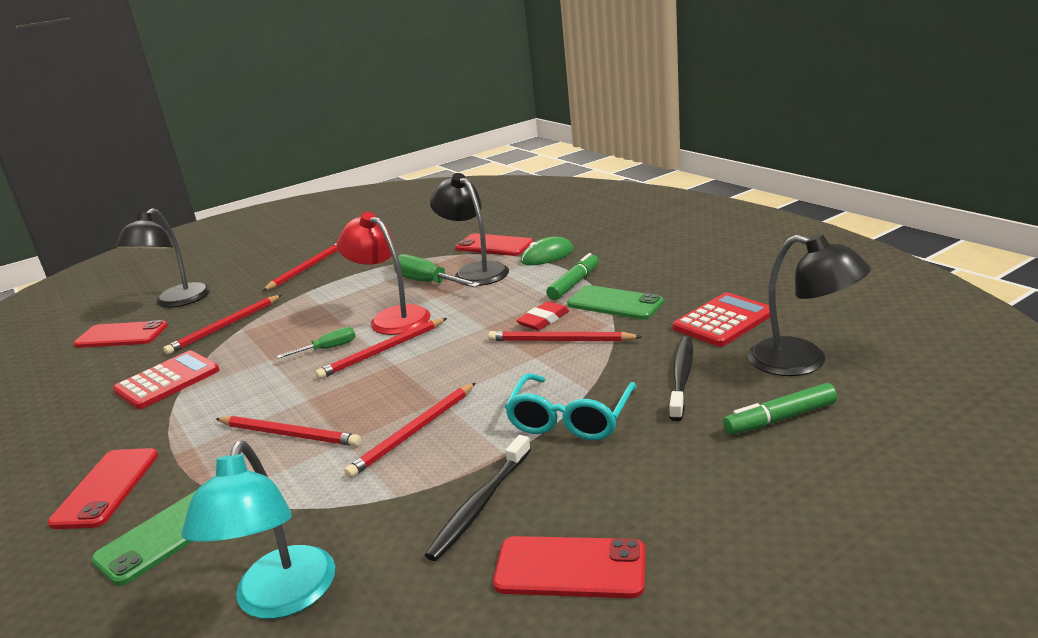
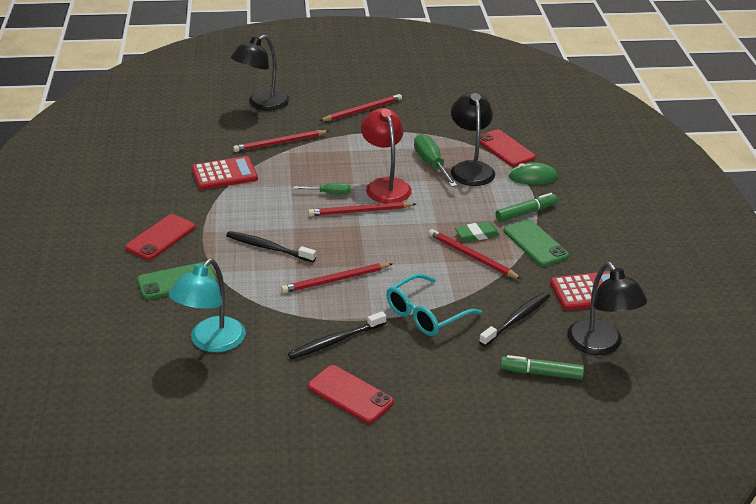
camera: 25 degrees right, 10 degrees up
red phone [74,320,168,348] -> none
red pencil [216,416,361,446] -> black toothbrush [226,231,316,262]
red eraser [516,301,569,331] -> green eraser [455,222,500,242]

